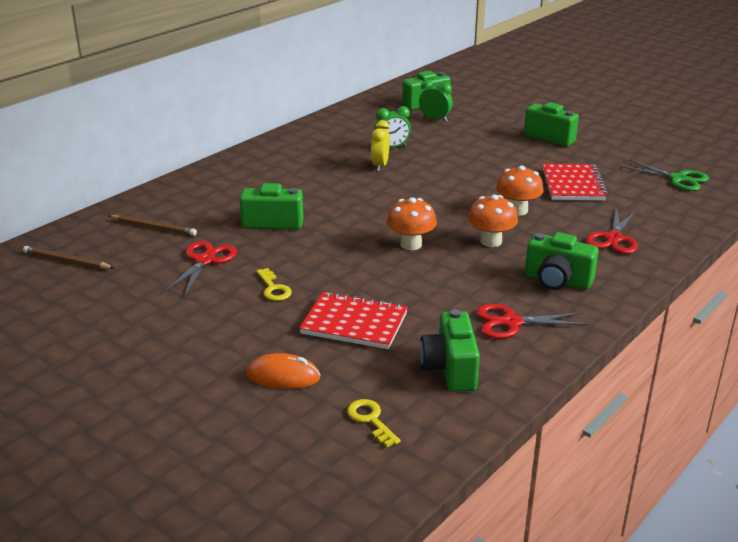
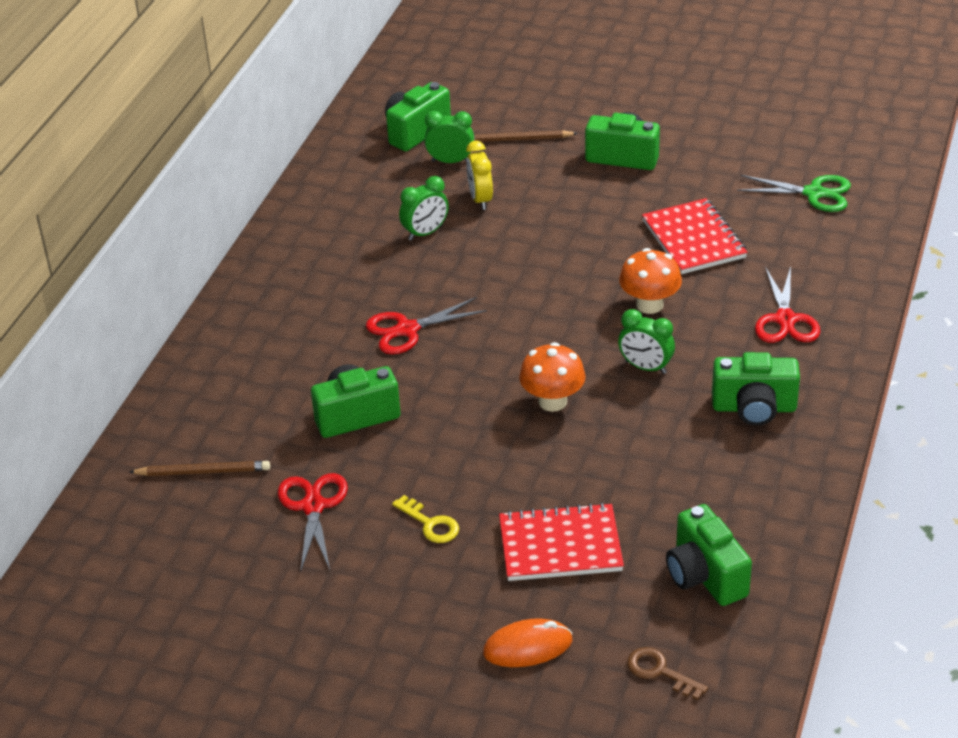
camera: 20 degrees left, 10 degrees up
brown pencil [23,246,114,269] -> brown pencil moved to [474,130,578,142]
yellow key [347,399,401,447] -> brown key [627,647,708,700]
yellow clock [371,120,390,171] -> yellow clock moved to [466,141,493,210]
orange mushroom [468,195,518,247] -> green clock [618,309,675,374]
red scissors [476,304,589,339] -> red scissors moved to [366,297,487,354]

